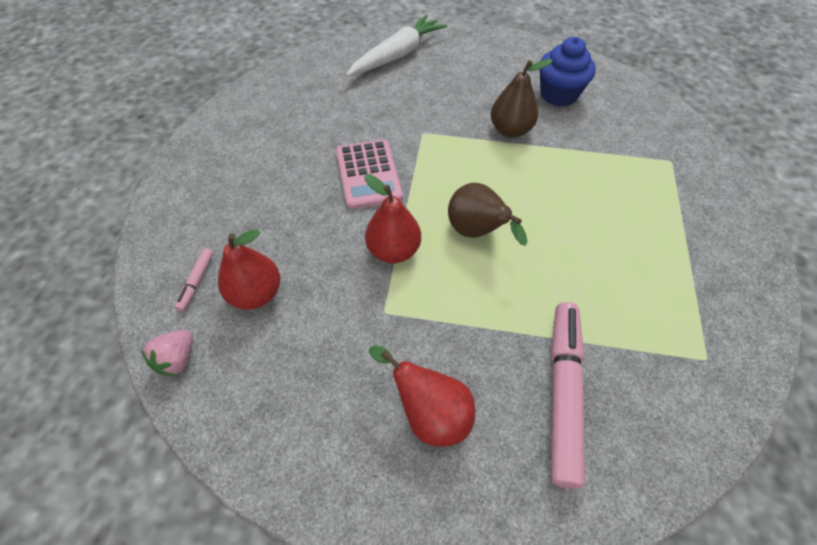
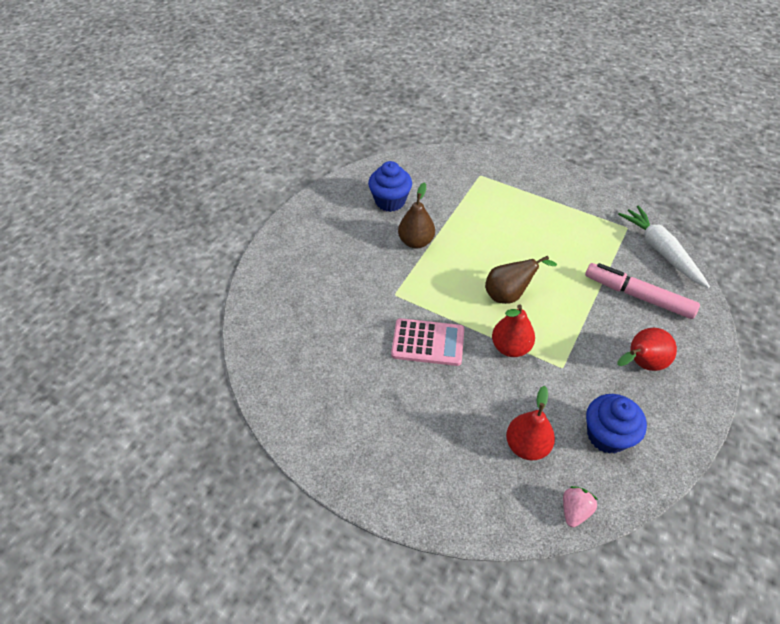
camera: 70 degrees left, 5 degrees down
pink strawberry [141,330,193,376] -> pink strawberry turned 105 degrees counterclockwise [563,486,598,527]
pink marker [175,248,213,311] -> none
white carrot [346,15,447,77] -> white carrot moved to [618,205,710,288]
none -> blue cupcake [586,394,647,454]

